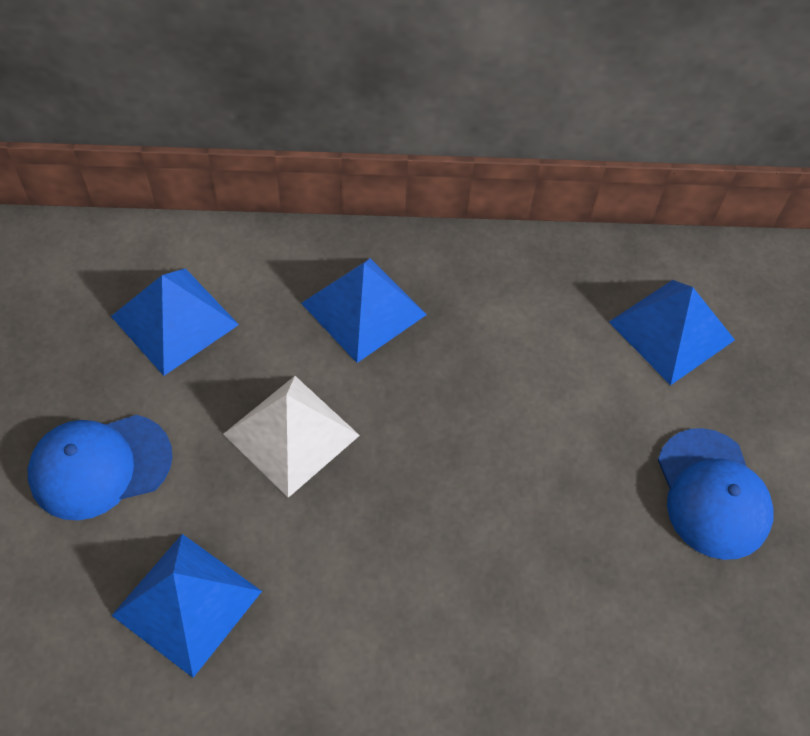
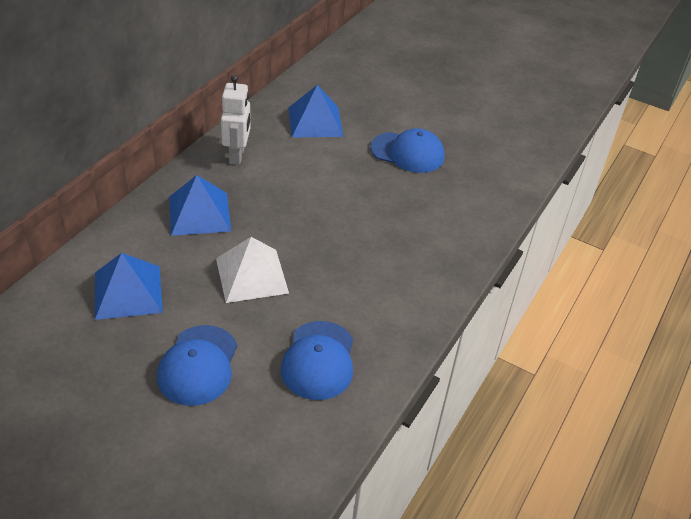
camera: 60 degrees left, 15 degrees down
blue pyramid [111,534,262,678] -> blue cap [281,321,353,400]
none -> white robot [221,75,251,165]

